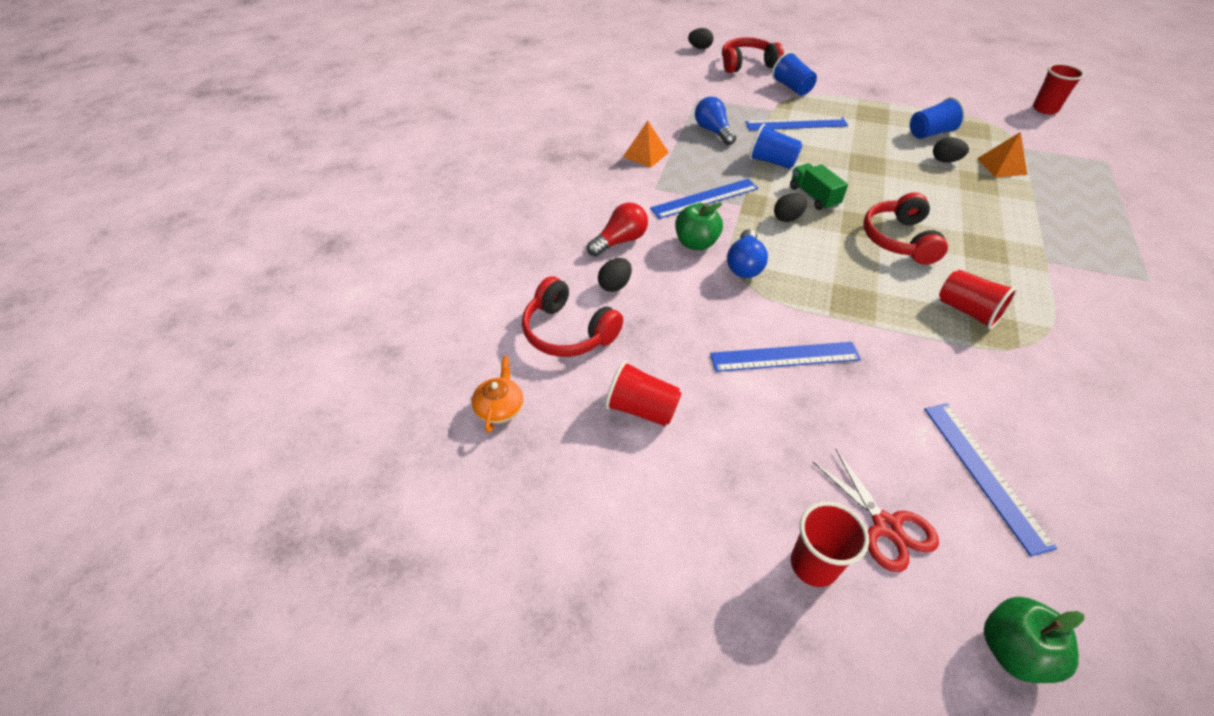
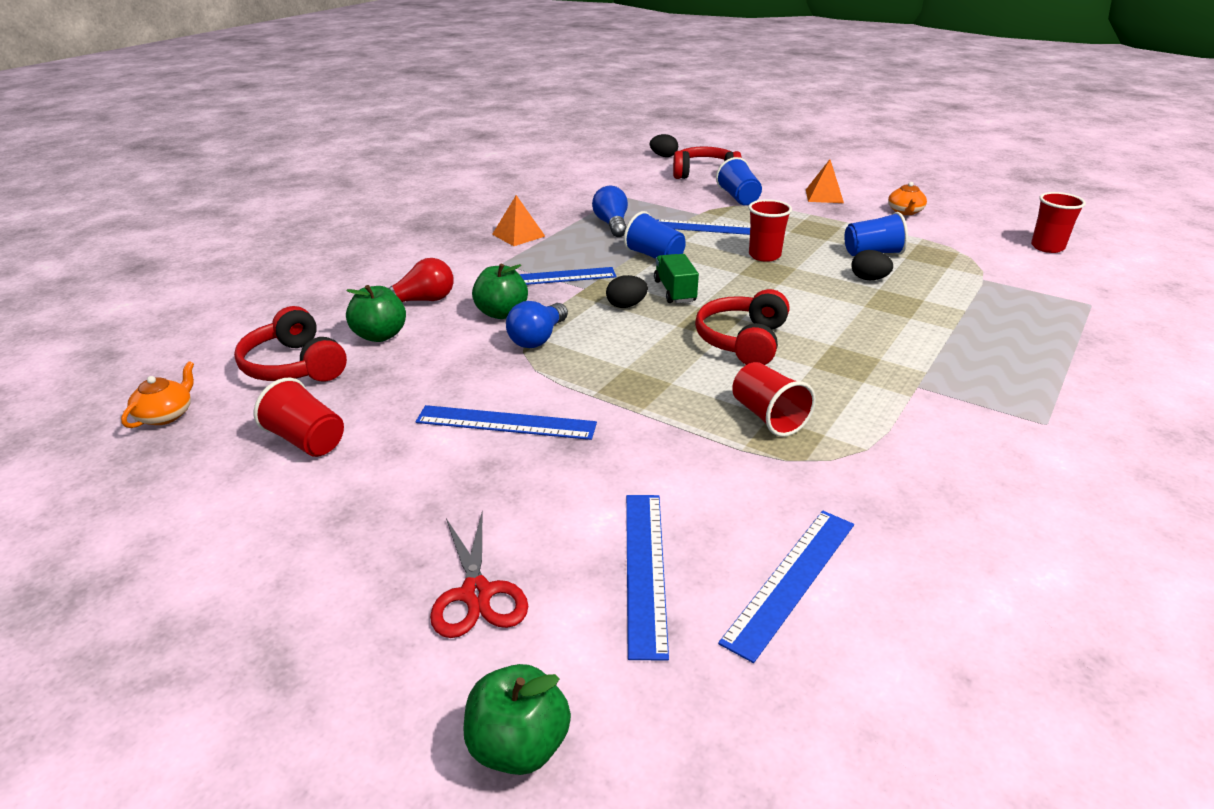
camera: 15 degrees right, 15 degrees down
black egg [598,258,632,292] -> green apple [346,285,406,342]
red cup [791,501,869,587] -> red cup moved to [748,199,792,262]
orange pyramid [977,132,1028,177] -> orange pyramid moved to [806,159,844,203]
none -> blue ruler [718,511,854,663]
none -> orange teapot [888,182,927,215]

